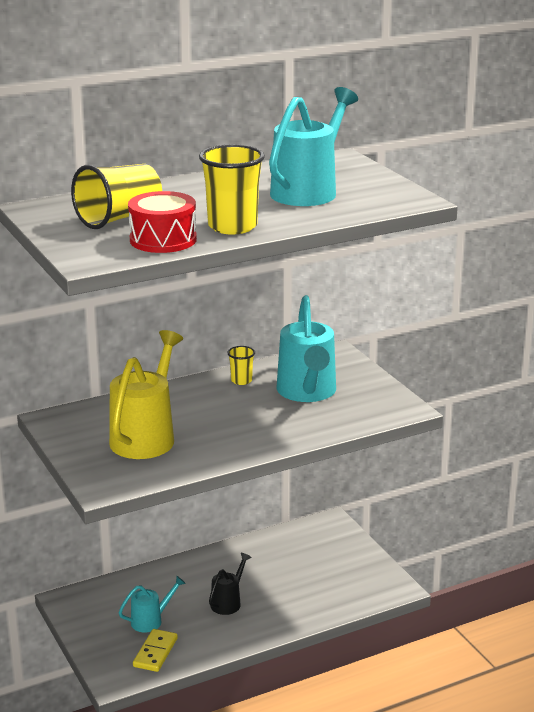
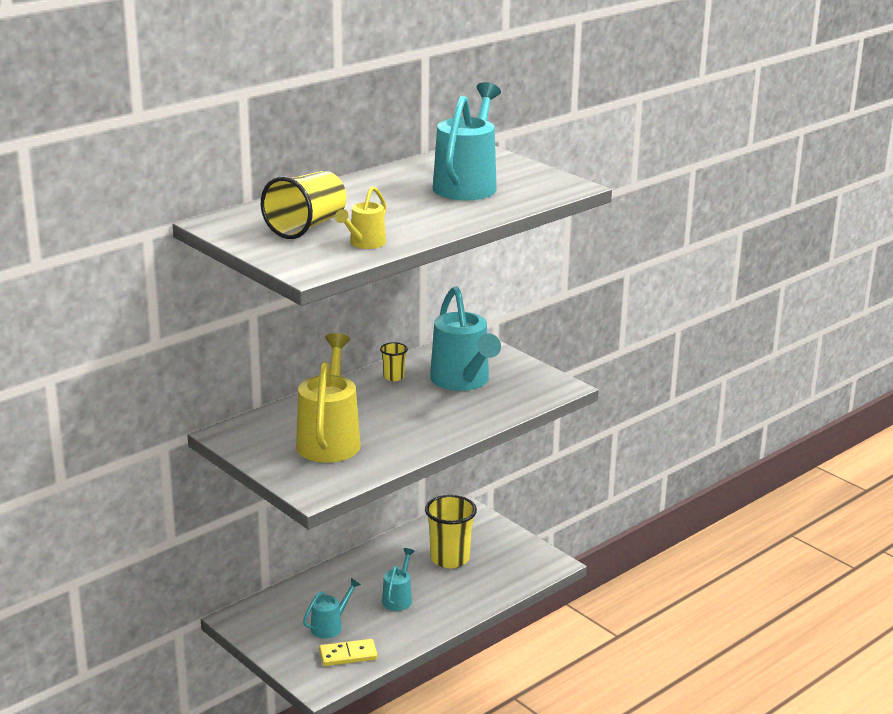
camera: 15 degrees left, 0 degrees up
red drum [128,191,197,253] -> yellow watering can [335,186,387,249]
yellow domino [133,629,178,672] -> yellow domino turned 75 degrees clockwise [319,639,378,666]
yellow cup [199,145,265,235] -> yellow cup moved to [425,495,477,568]
black watering can [209,553,252,615] -> turquoise watering can [382,548,415,611]

